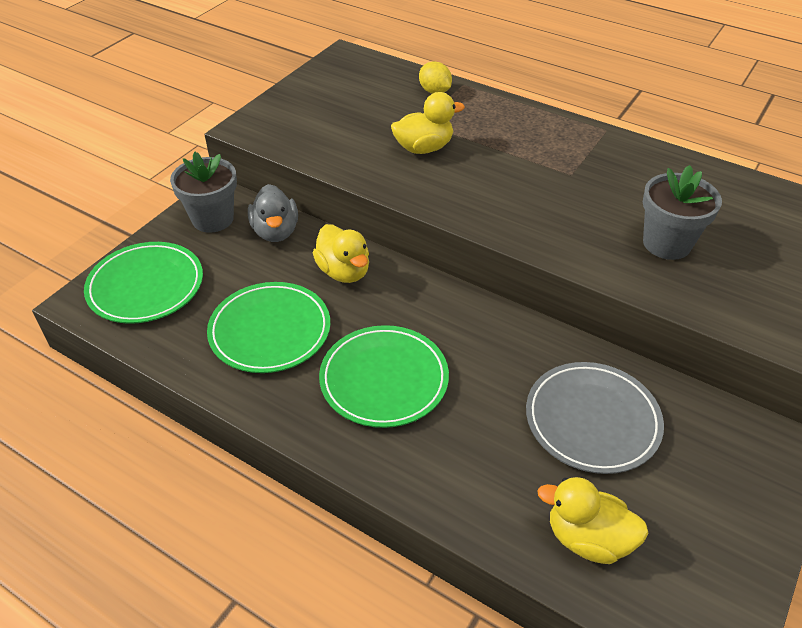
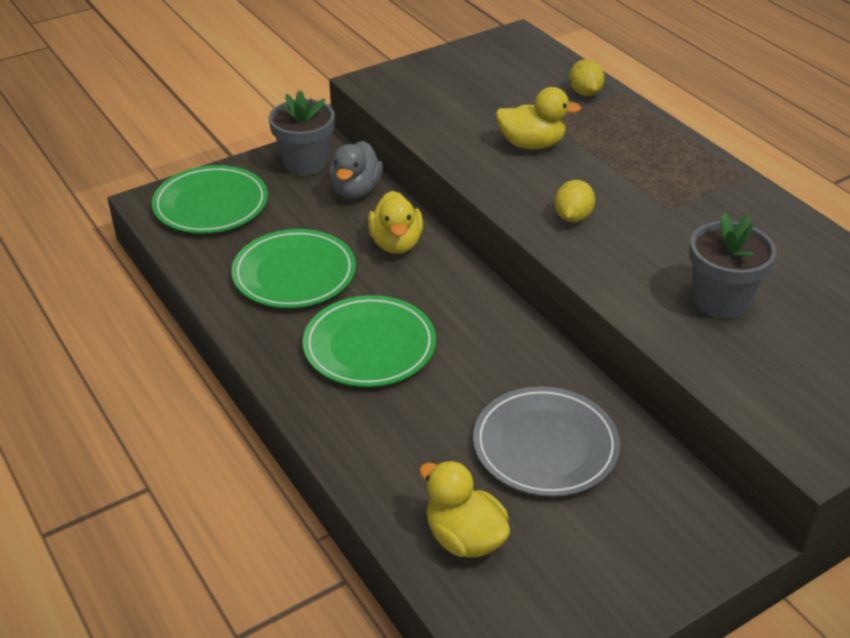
camera: 25 degrees right, 5 degrees down
none -> yellow lemon [554,180,595,222]

